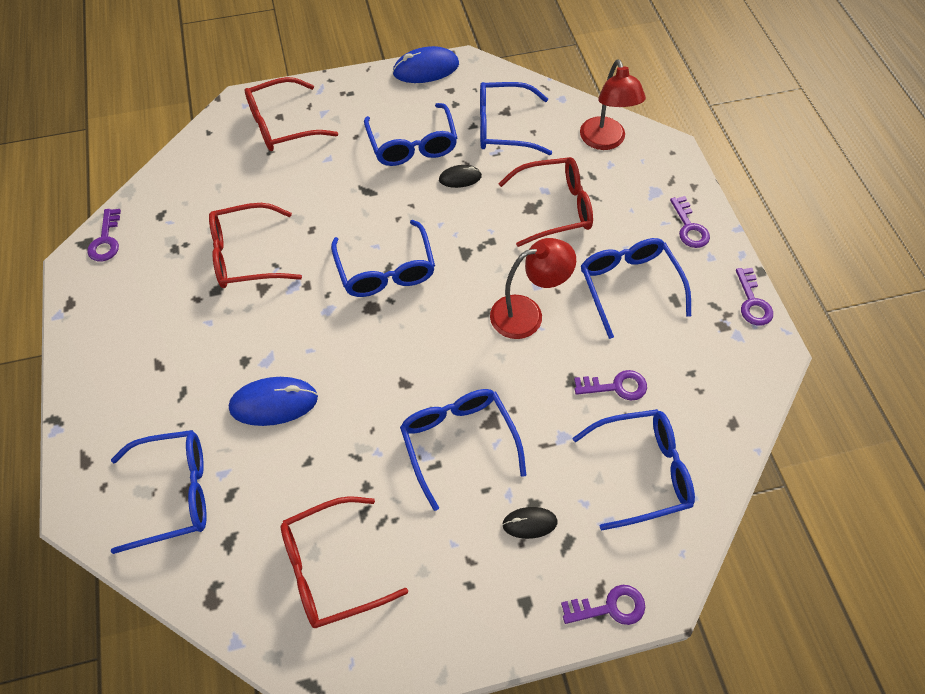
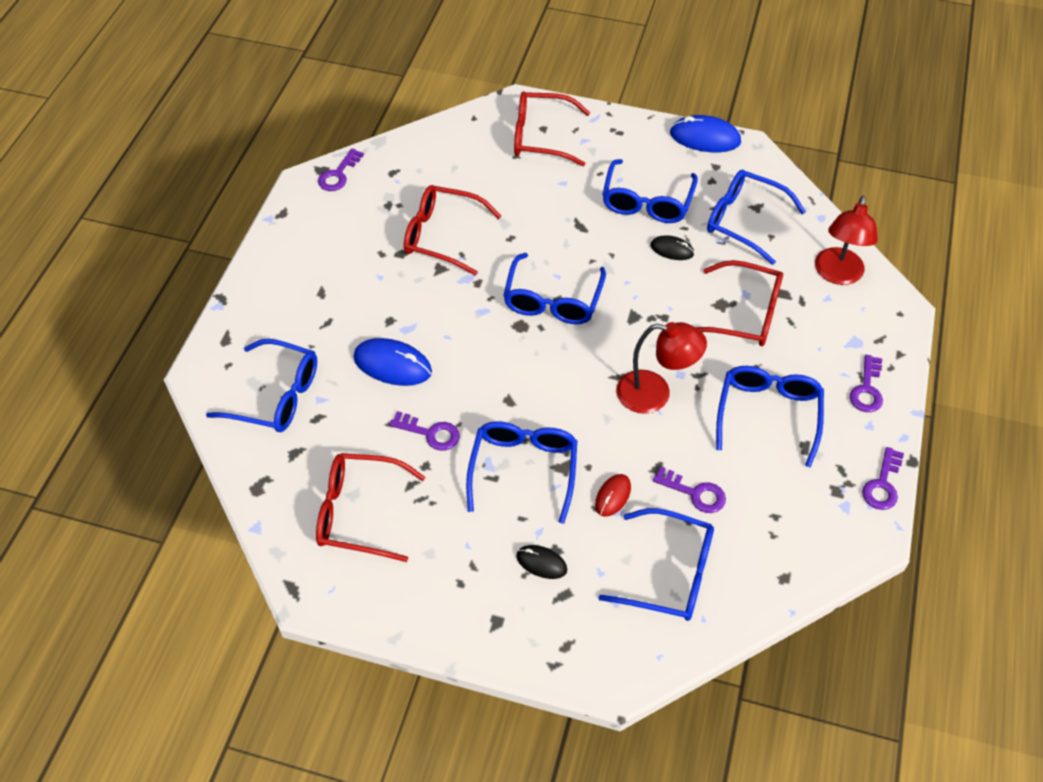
camera: 30 degrees right, 5 degrees down
purple key [561,585,645,625] -> purple key moved to [390,411,460,451]
none -> red mouse [595,474,631,517]

